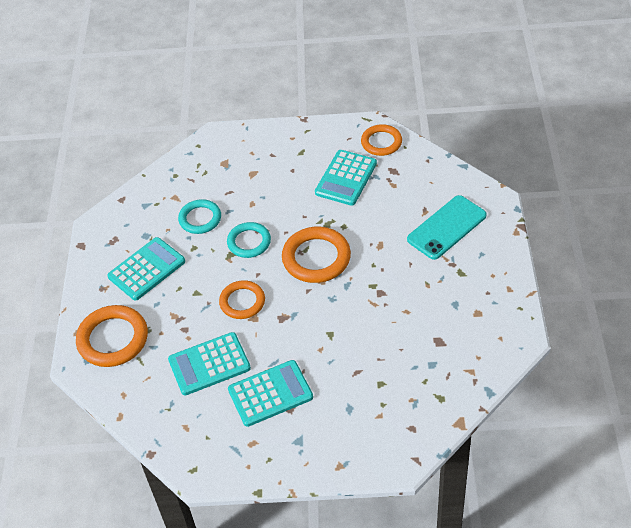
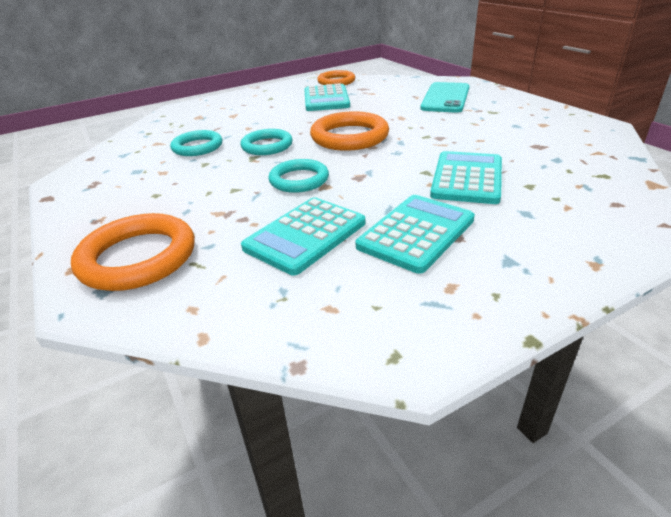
camera: 30 degrees left, 15 degrees down
turquoise calculator [107,237,185,301] -> turquoise calculator moved to [430,151,502,204]
orange ring [219,280,265,319] -> turquoise ring [268,159,329,193]

